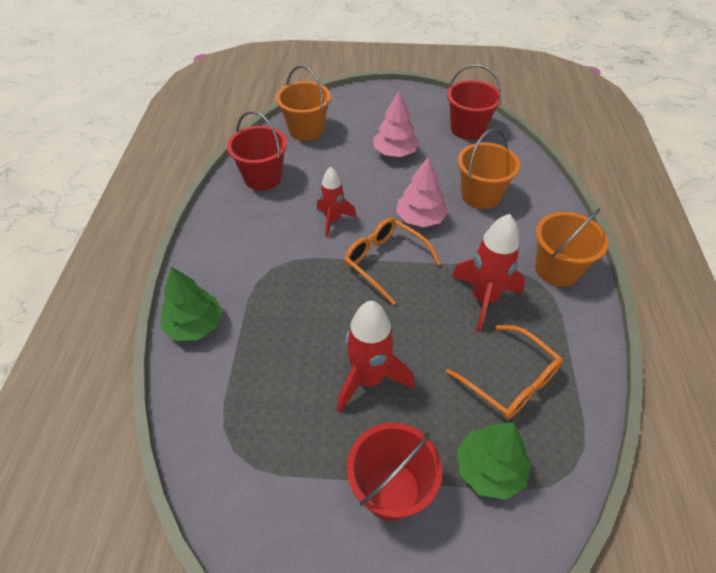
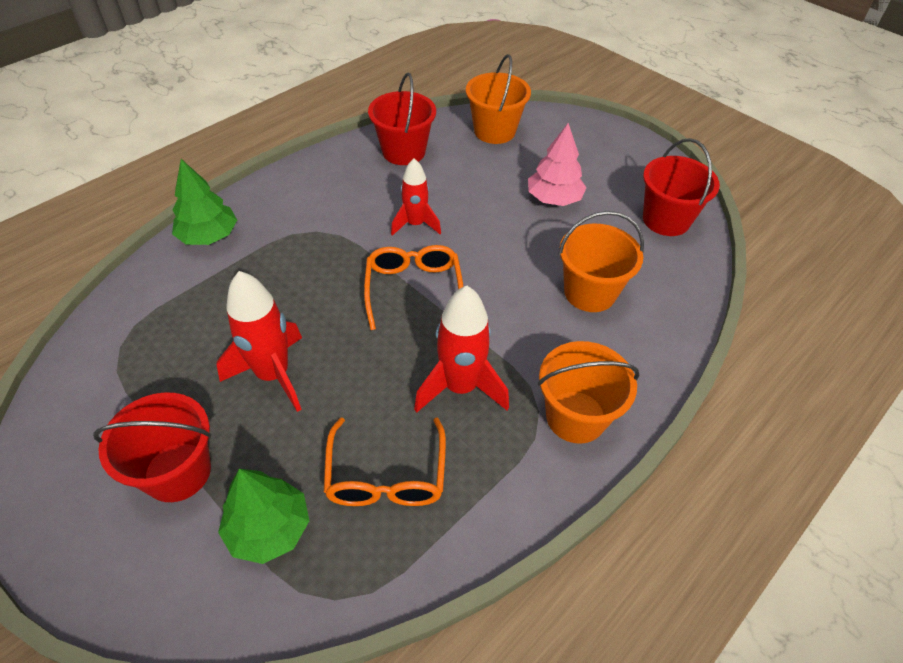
camera: 40 degrees right, 0 degrees up
pink tree [396,156,448,227] -> none

